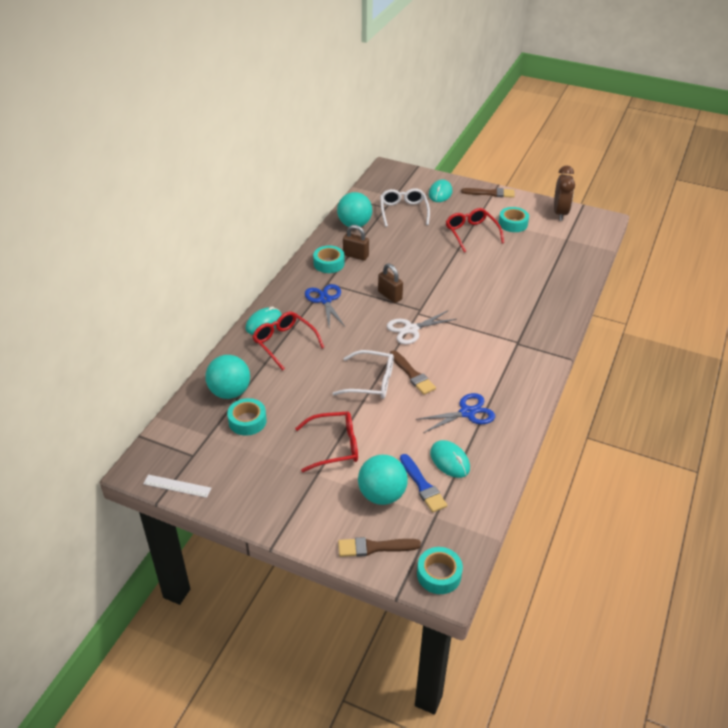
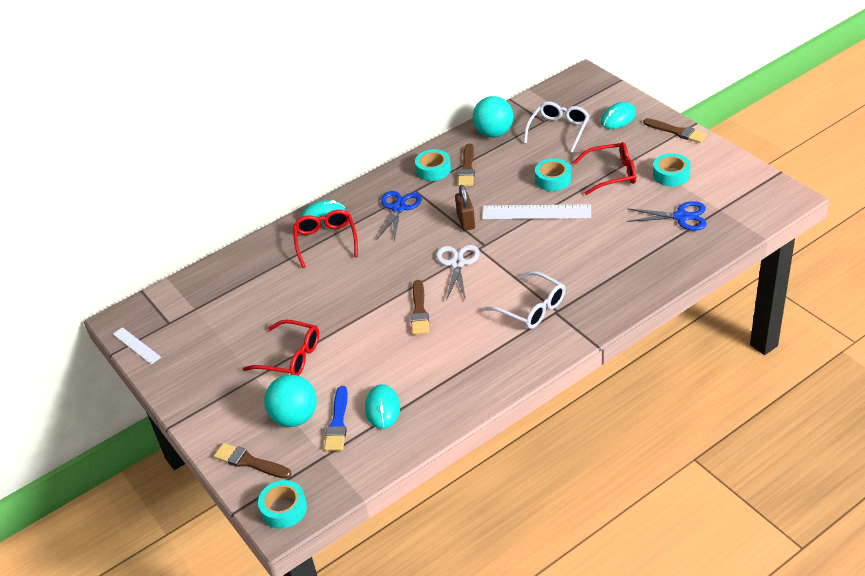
camera: 35 degrees right, 0 degrees up
turquoise ball [205,355,250,399] -> none
turquoise tape [227,398,267,436] -> turquoise tape moved to [535,158,571,191]
white glasses [332,350,394,399] -> white glasses moved to [484,271,566,329]
brown padlock [343,225,369,261] -> brown brush [458,143,475,186]
white scissors [387,310,457,345] -> white scissors turned 90 degrees clockwise [436,245,480,300]
blue scissors [415,393,495,433] -> blue scissors moved to [627,201,707,230]
red glasses [446,208,504,253] -> red glasses turned 75 degrees clockwise [573,142,636,195]
brown clock [554,166,575,221] -> none
none -> white ruler [482,204,591,219]

